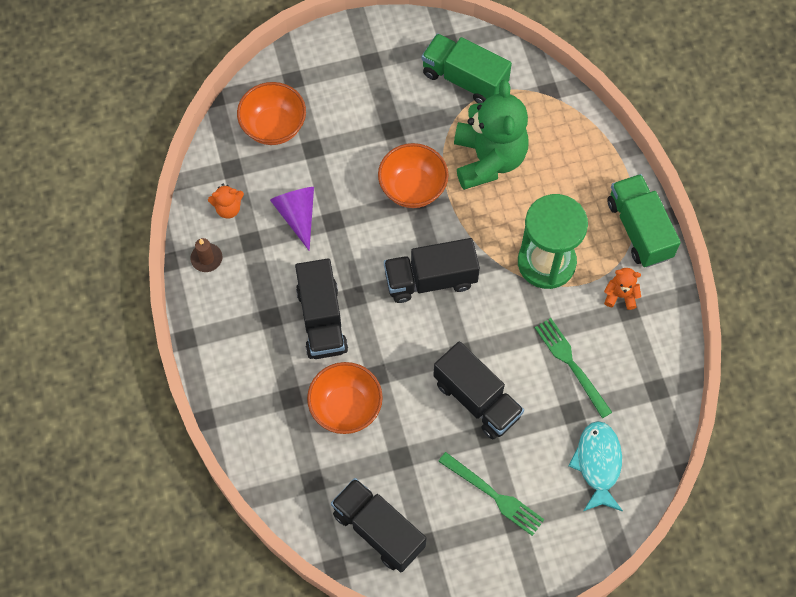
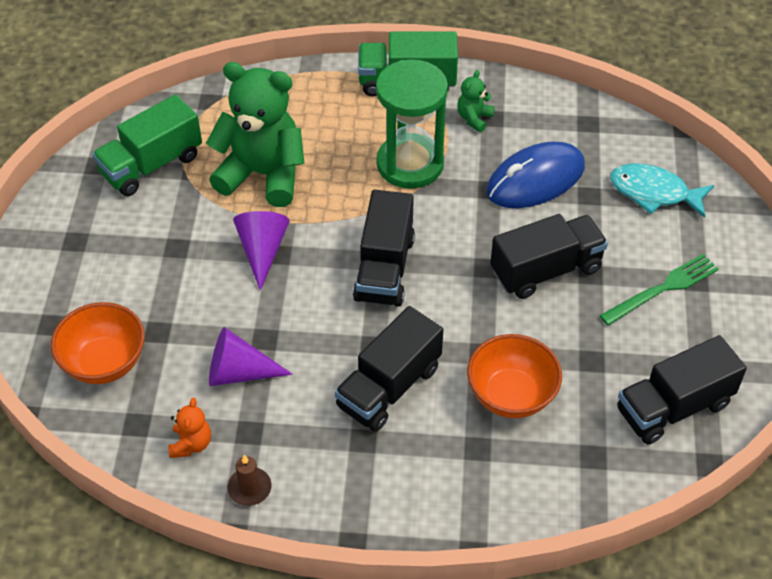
camera: 70 degrees left, 15 degrees down
black truck [295,258,348,359] -> black truck turned 120 degrees clockwise [335,306,443,432]
orange bowl [378,143,449,208] -> purple cone [233,211,290,291]
green fork [535,318,612,418] -> blue mouse [486,142,585,208]
orange teddy bear [604,268,641,310] -> green teddy bear [457,70,495,132]

